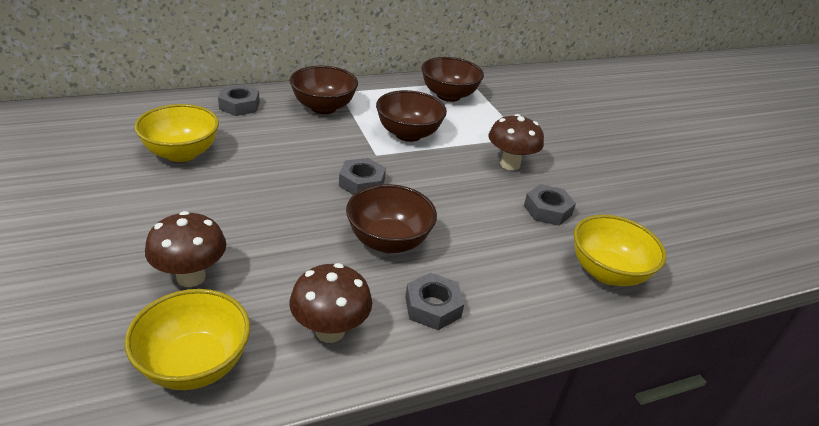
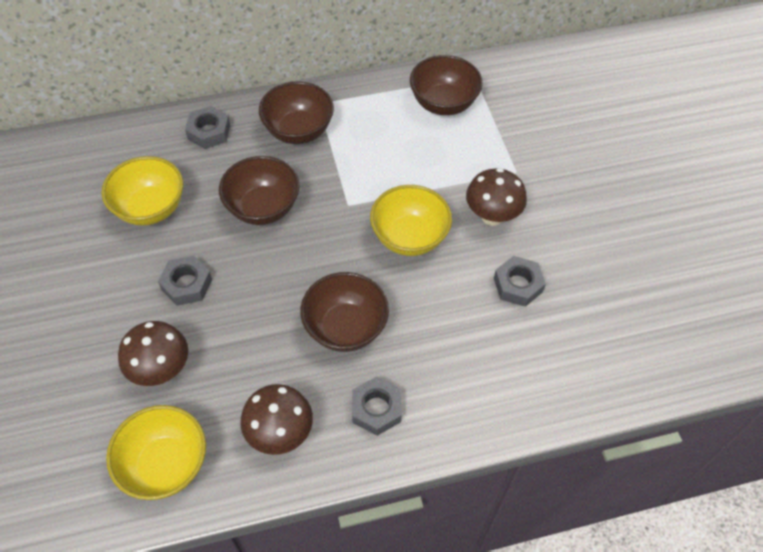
camera: 10 degrees right, 20 degrees up
grey nut [339,158,386,195] -> grey nut moved to [158,256,212,306]
brown bowl [376,90,447,142] -> brown bowl moved to [219,156,300,225]
yellow bowl [574,215,666,286] -> yellow bowl moved to [370,185,452,256]

